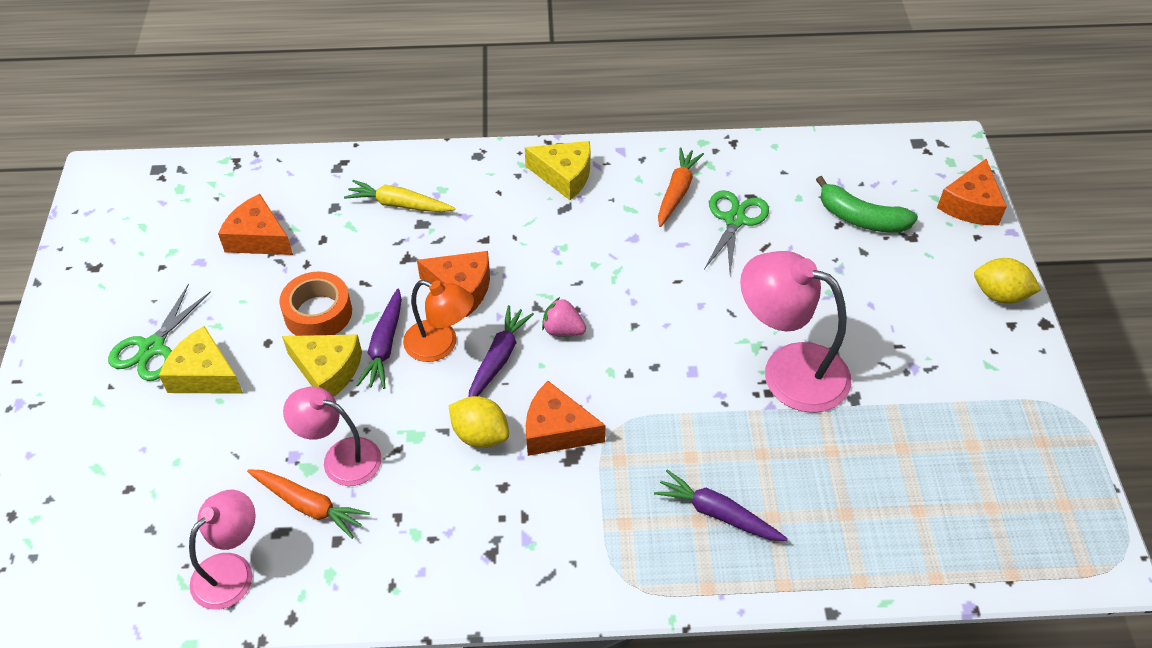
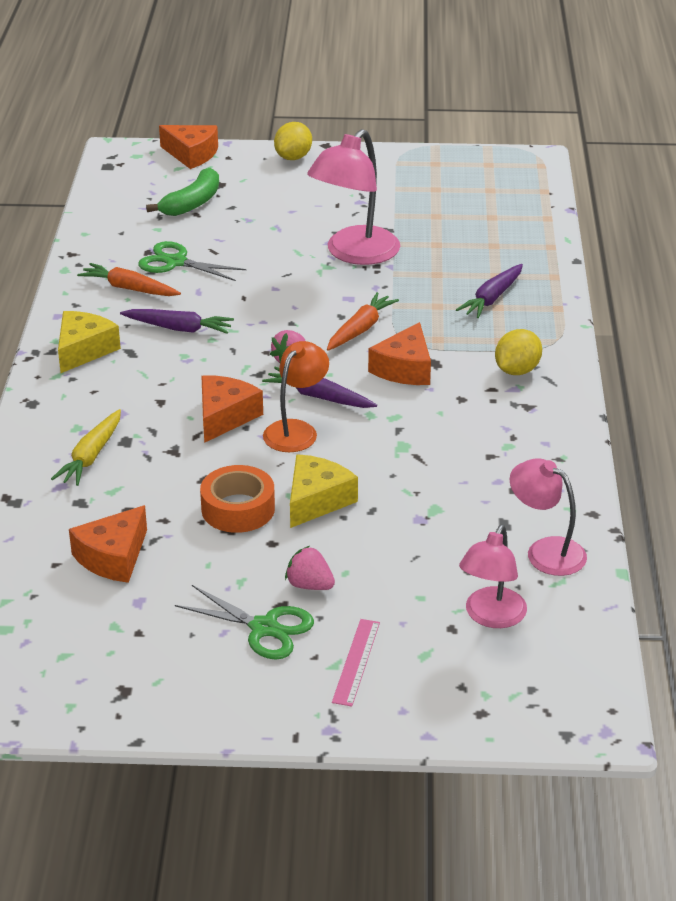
camera: 85 degrees left, 15 degrees down
yellow cheese [159,326,243,394] -> pink strawberry [285,546,335,590]
orange carrot [247,469,370,539] -> orange carrot moved to [327,292,399,351]
pink lamp [283,387,382,486] -> pink lamp moved to [459,525,527,628]
purple carrot [356,288,402,389] -> purple carrot moved to [120,309,234,334]
yellow lemon [449,396,509,448] -> yellow lemon moved to [495,329,542,375]
none -> pink ruler [332,619,380,707]

